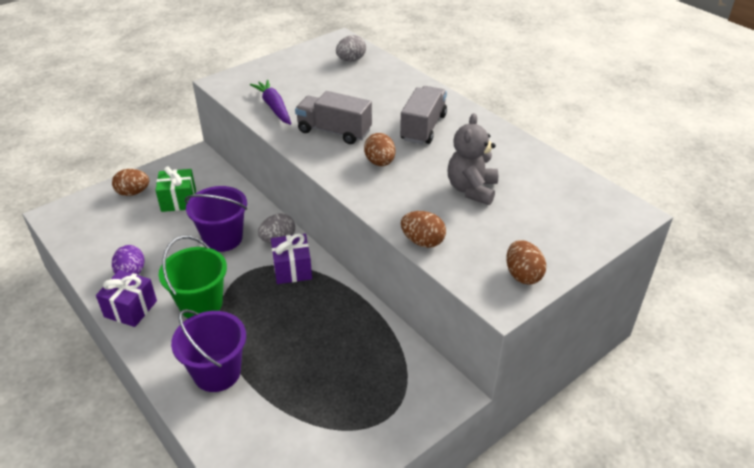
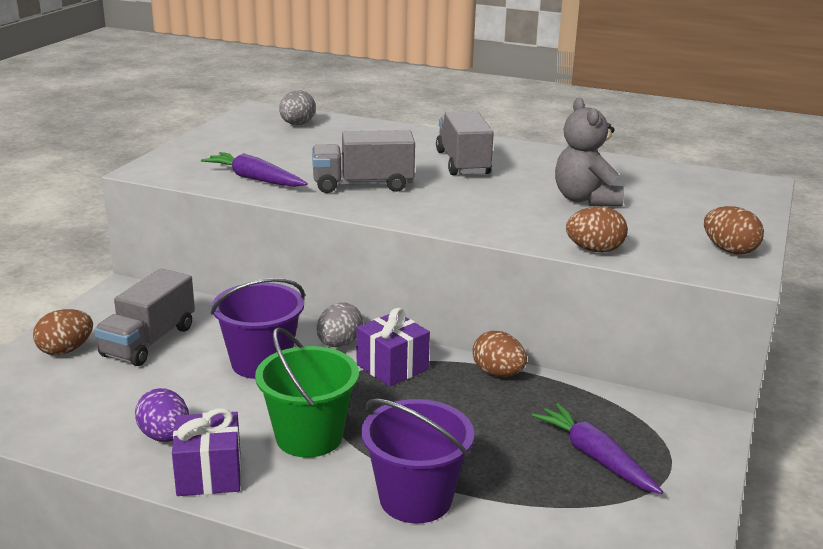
camera: 30 degrees left, 15 degrees down
green gift [155,167,196,212] -> grey truck [94,268,195,366]
brown egg [364,133,395,166] -> brown egg moved to [473,331,527,377]
none -> purple carrot [532,403,663,494]

